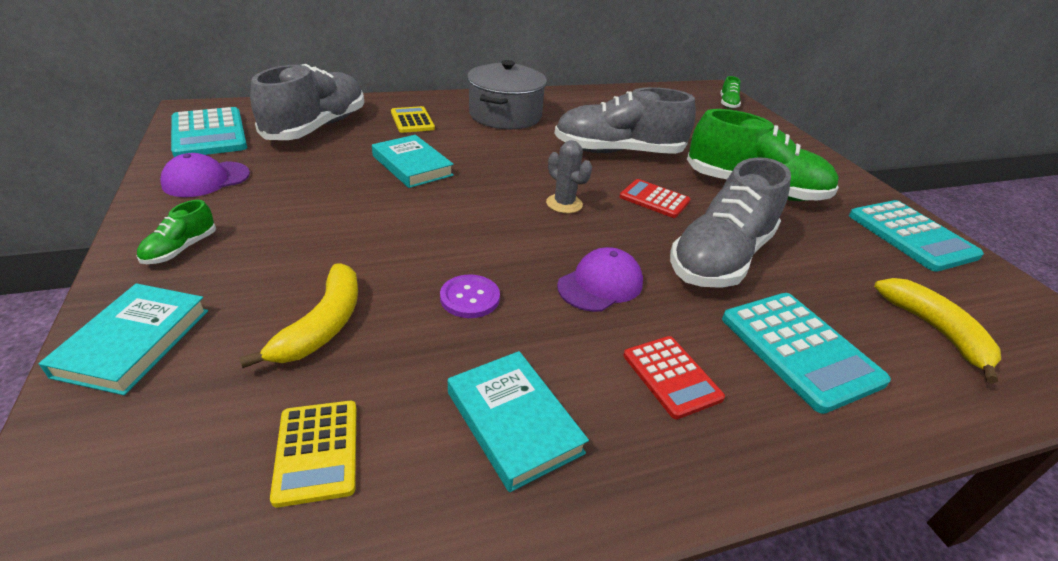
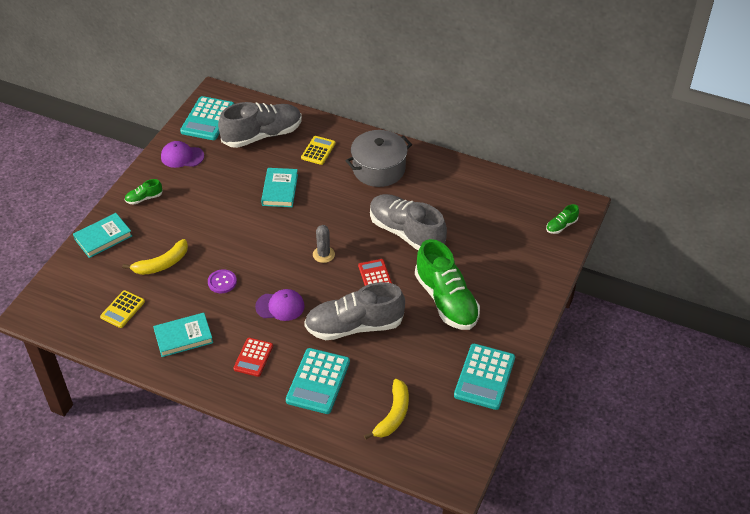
camera: 45 degrees right, 10 degrees up
turquoise book [448,351,589,492] -> turquoise book turned 60 degrees clockwise [153,313,213,357]

